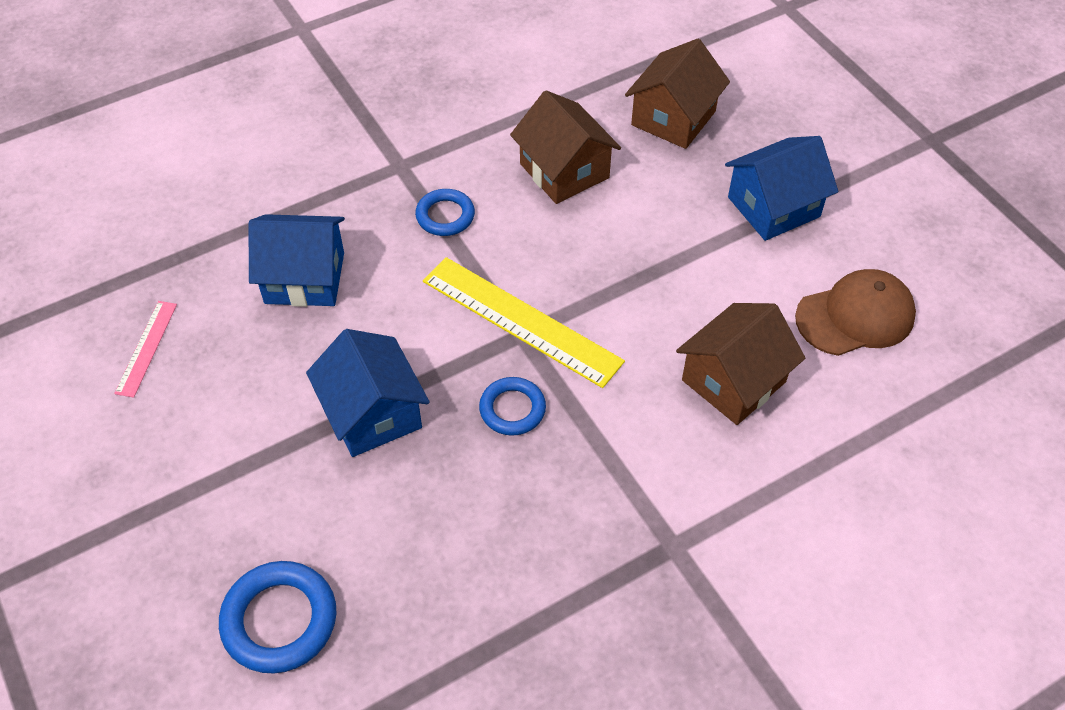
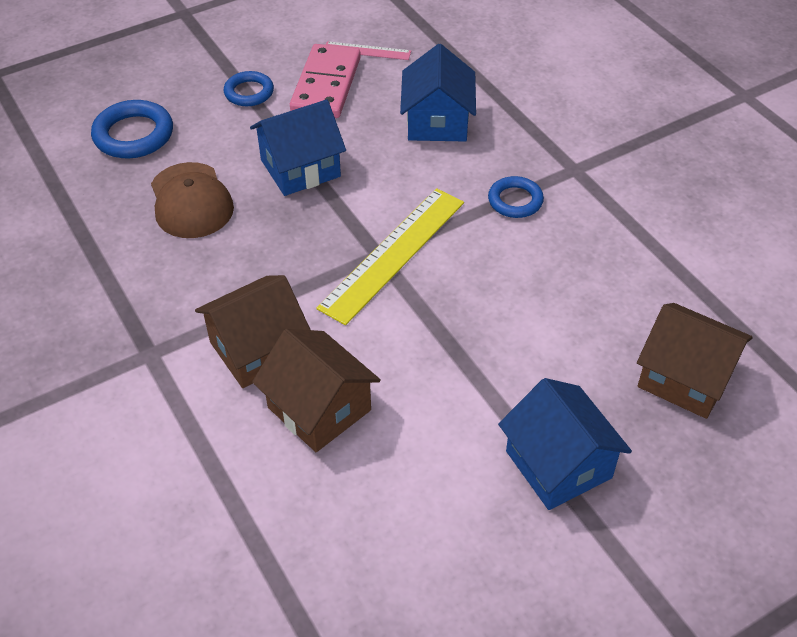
camera: 90 degrees right, 5 degrees down
blue ring [479,377,546,436] -> blue ring moved to [224,71,274,106]
brown house [510,90,621,204] -> brown house moved to [195,275,311,388]
brown cap [795,269,916,356] -> brown cap moved to [151,162,234,238]
none -> pink domino [290,44,361,118]

